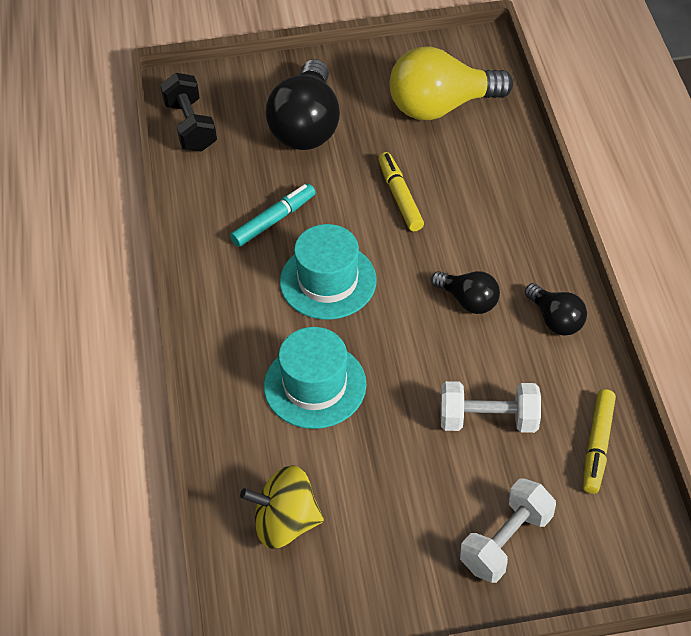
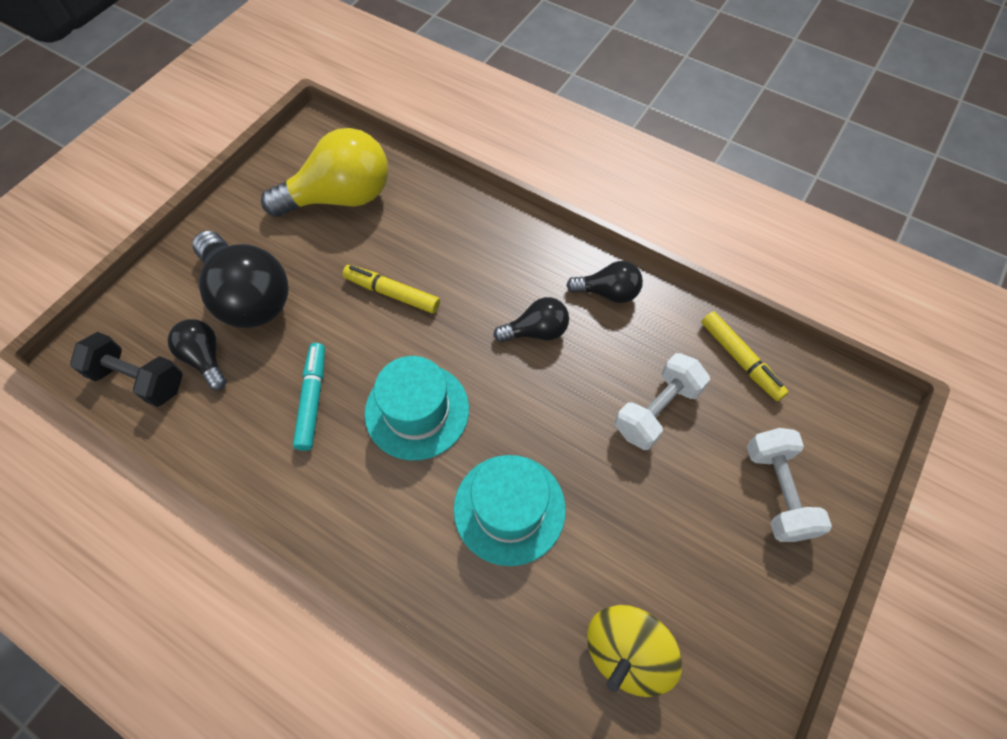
camera: 50 degrees left, 10 degrees up
yellow light bulb [390,46,513,120] -> yellow light bulb turned 135 degrees counterclockwise [261,128,388,217]
none -> black light bulb [168,319,227,390]

